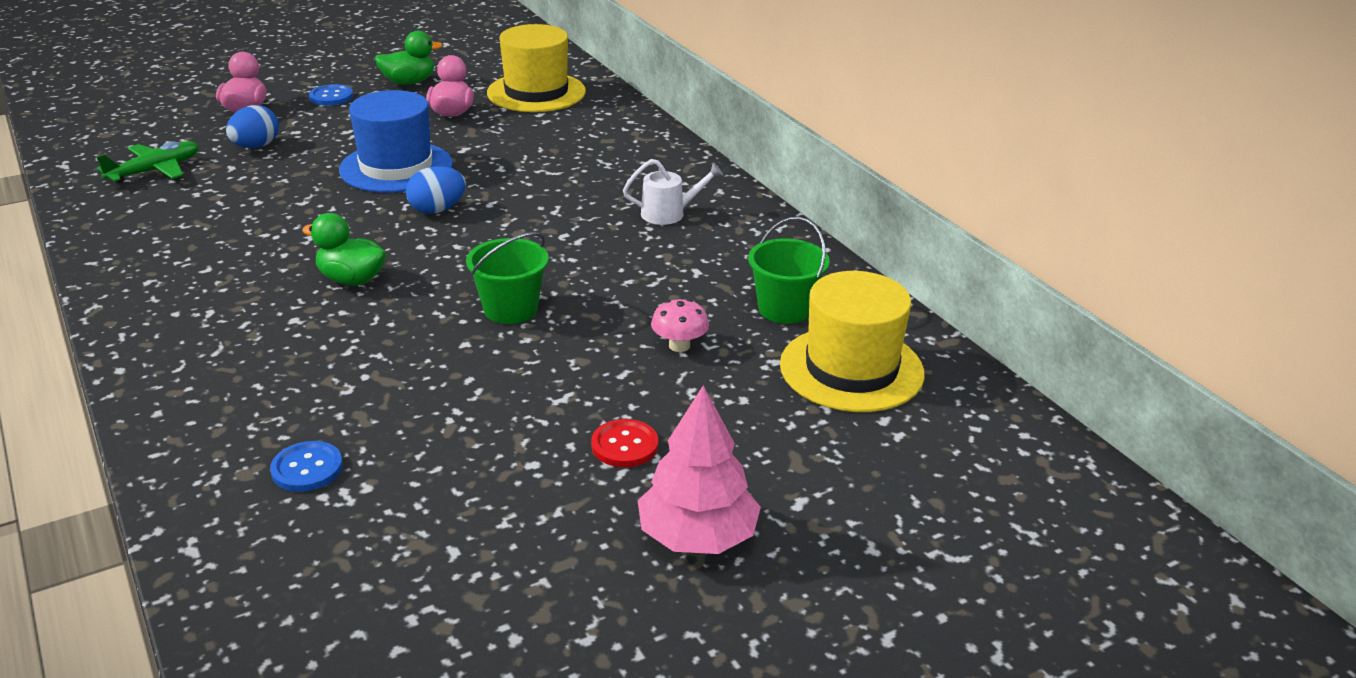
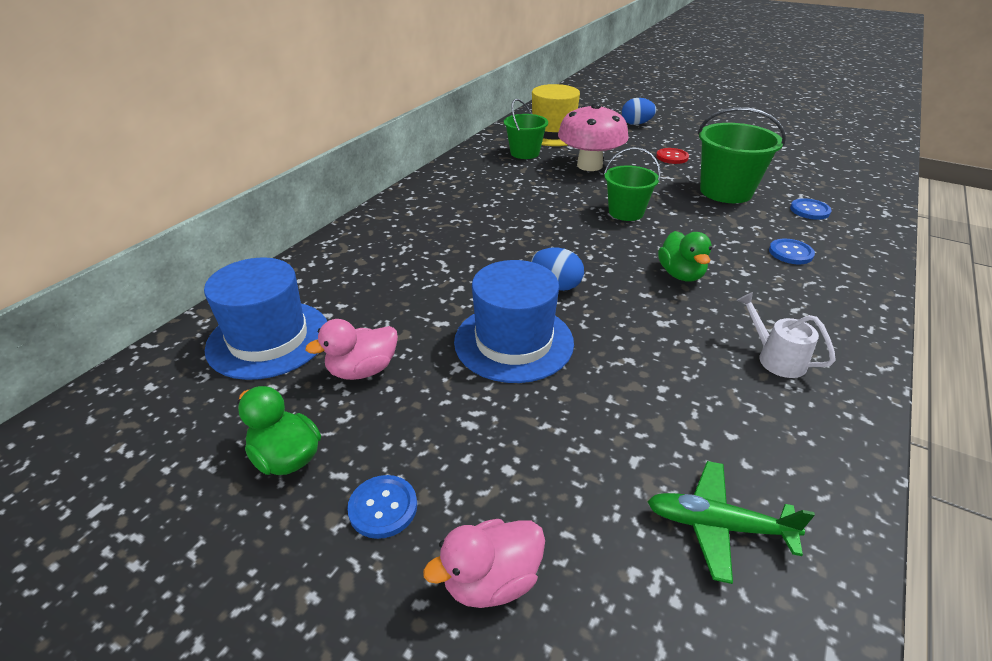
camera: 120 degrees left, 5 degrees up
blue egg [226,105,279,148] -> blue egg moved to [622,98,656,125]
yellow hat [487,24,586,112] -> blue hat [204,257,327,380]
white watering can [623,159,723,225] -> white watering can moved to [737,292,836,378]
pink tree [638,385,761,554] -> none
pink mushroom [651,299,709,352] -> pink mushroom [558,103,629,171], size x2.18
none -> green bucket [698,107,786,203]
none -> blue button [769,239,815,264]

